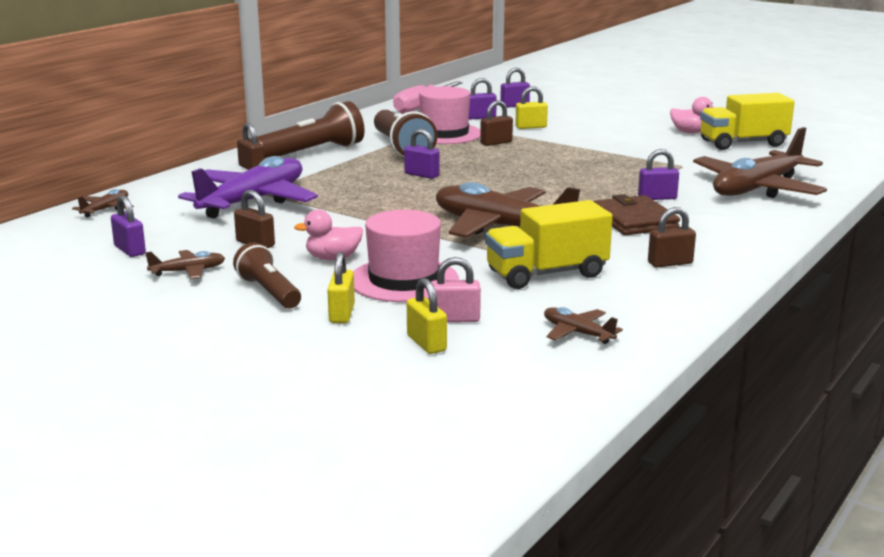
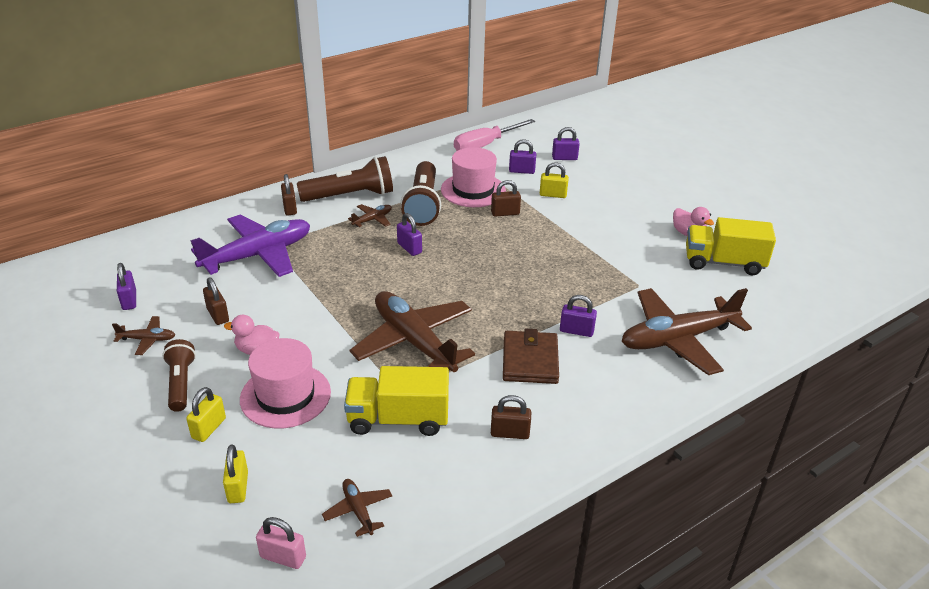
camera: 20 degrees right, 15 degrees up
brown plane [72,189,134,217] -> brown plane moved to [348,204,392,227]
pink padlock [431,257,481,323] -> pink padlock moved to [256,517,306,569]

